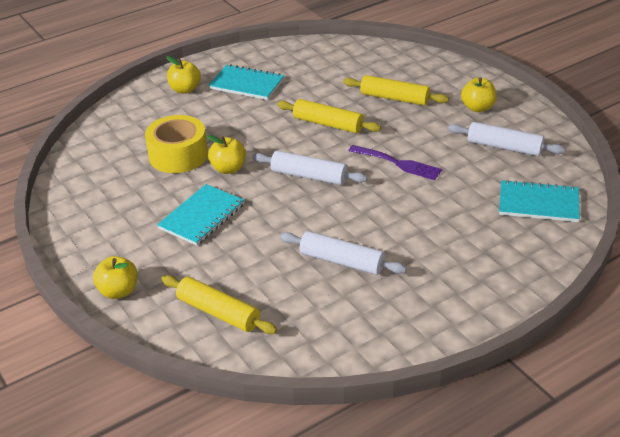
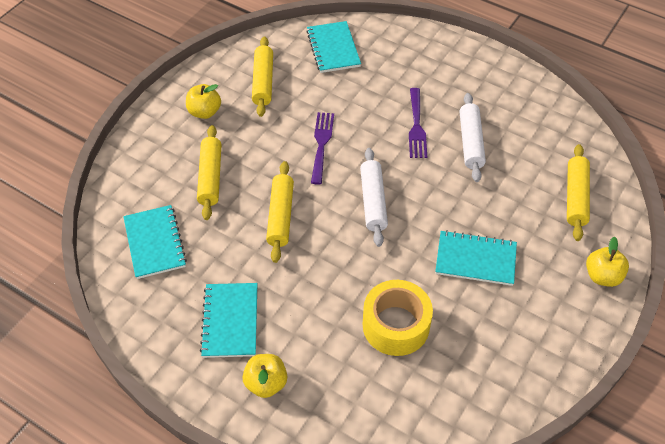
camera: 115 degrees left, 15 degrees up
yellow apple [207,135,246,174] -> none
white rolling pin [448,122,565,156] -> yellow rolling pin [252,37,273,117]
none -> turquoise notebook [123,205,187,279]
none -> purple fork [409,88,427,158]

